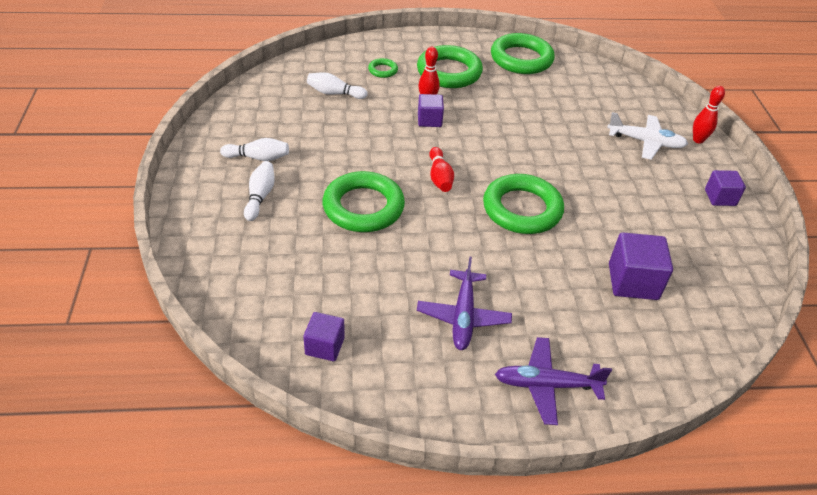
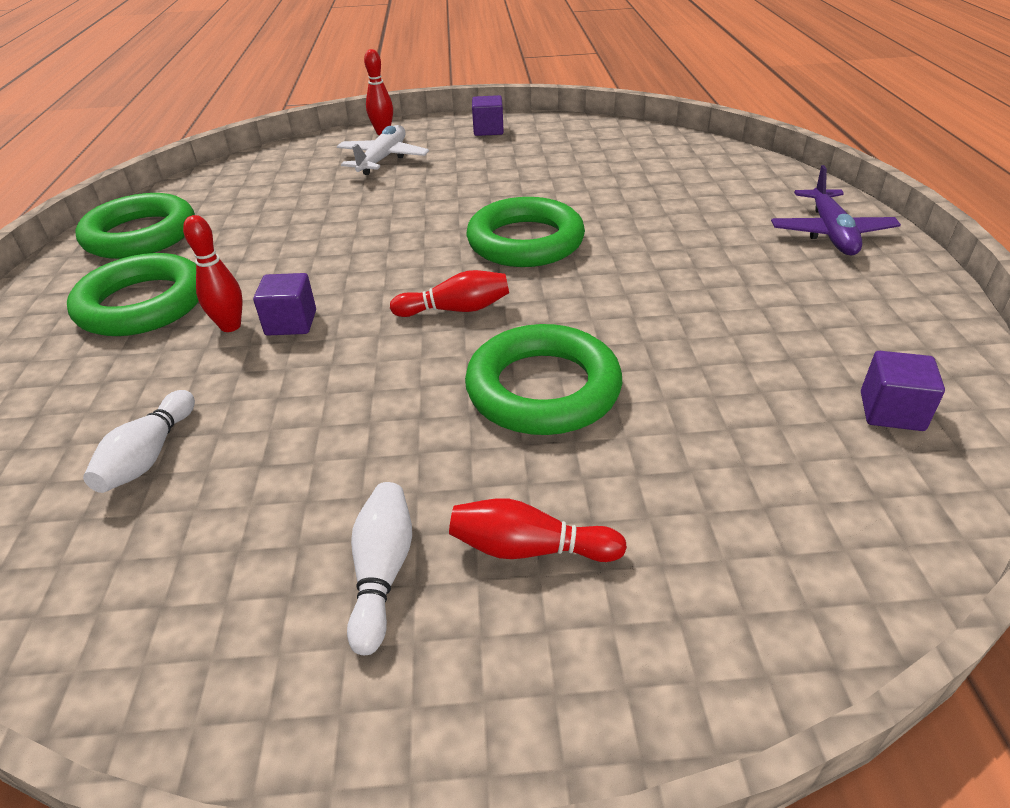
camera: 85 degrees left, 5 degrees down
white bowling pin [244,161,275,221] -> red bowling pin [449,498,627,562]
green ring [368,58,398,78] -> none
purple plane [417,257,512,350] -> none
purple cube [609,232,673,300] -> none

